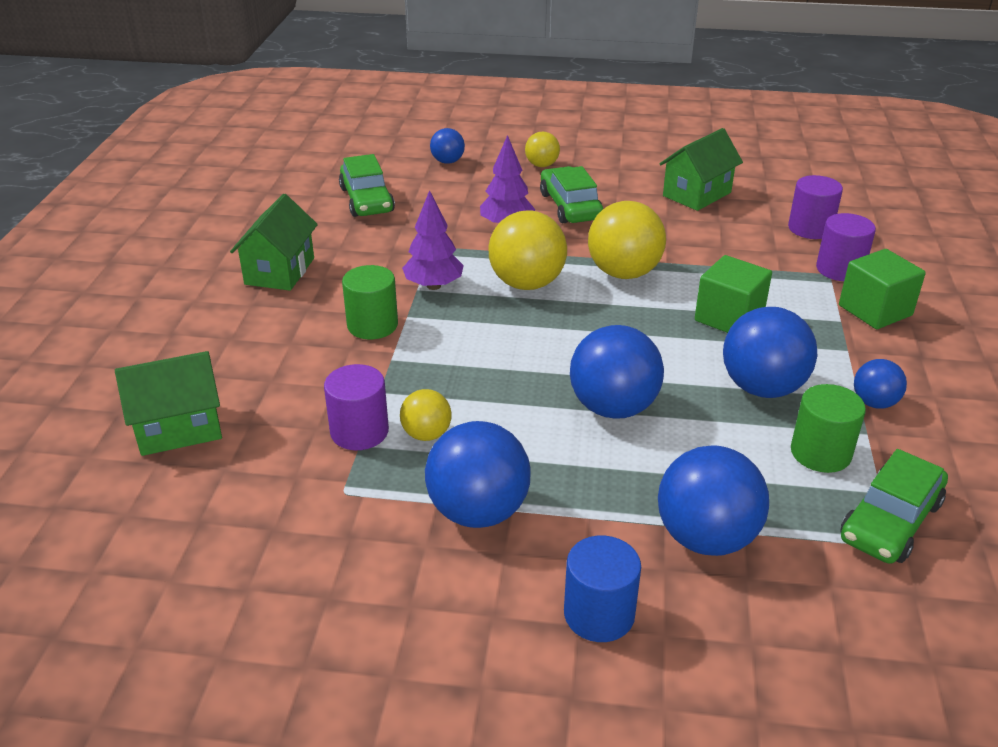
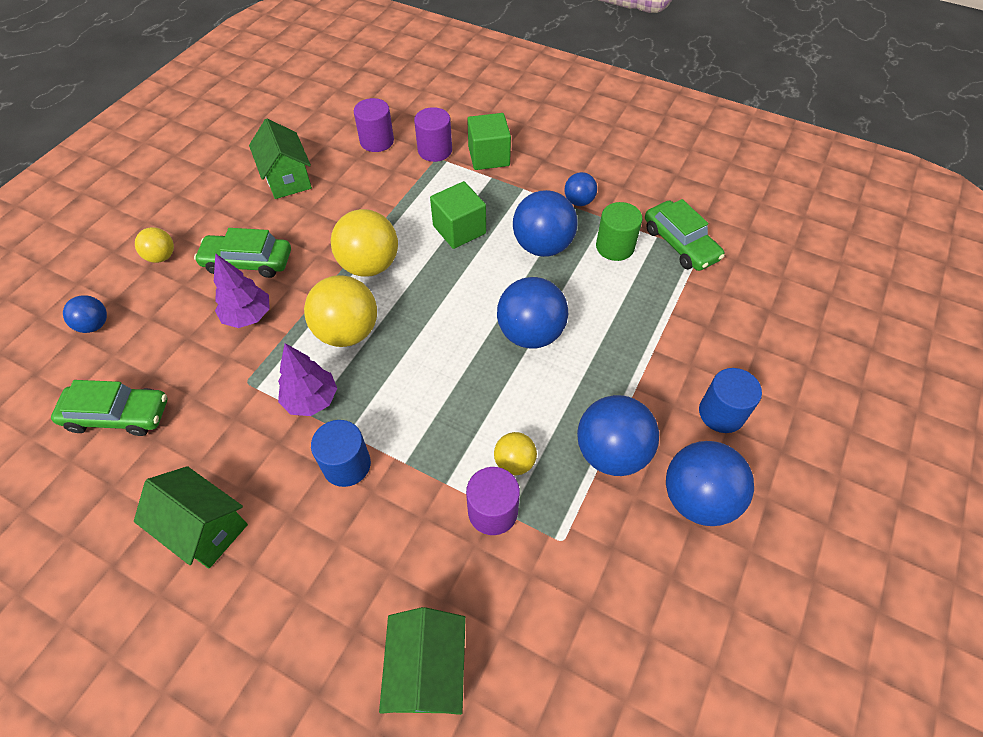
camera: 70 degrees left, 20 degrees up
green cylinder [342,265,398,339] -> blue cylinder [311,420,371,487]
blue ball [658,445,769,556] -> blue ball moved to [666,441,754,526]

